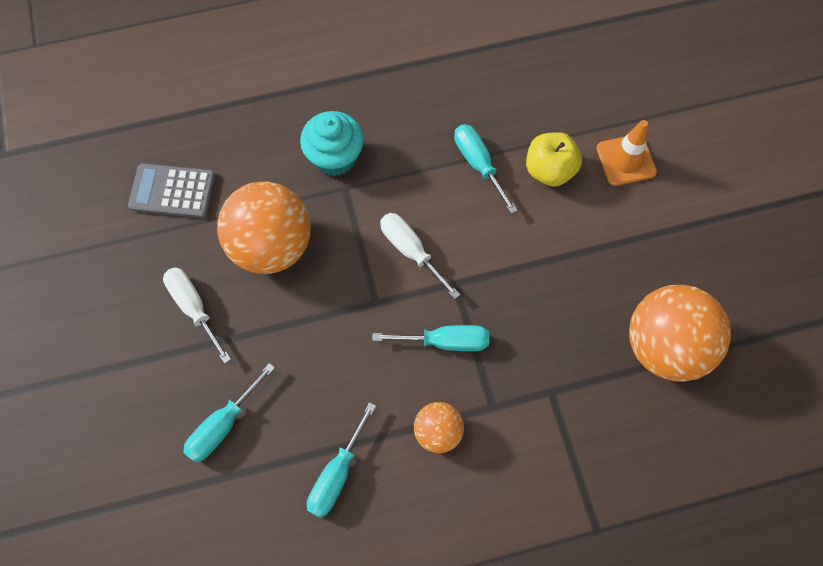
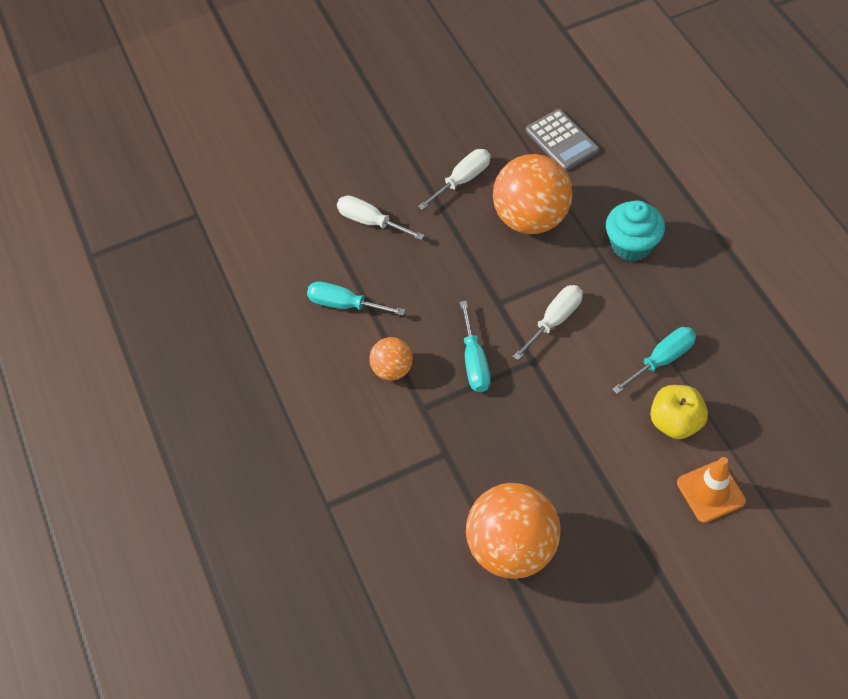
camera: 85 degrees right, 10 degrees down
grey calculator [128,163,215,218] -> grey calculator turned 150 degrees clockwise [526,109,599,171]
turquoise screwdriver [183,363,275,462] -> white screwdriver [337,195,425,240]

